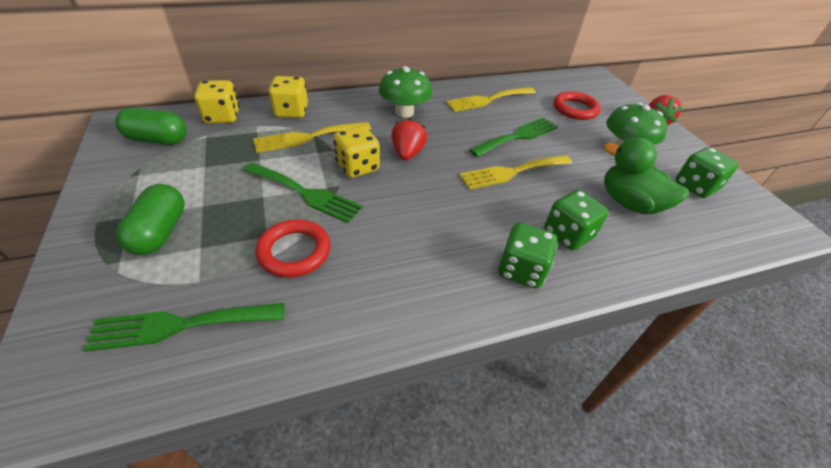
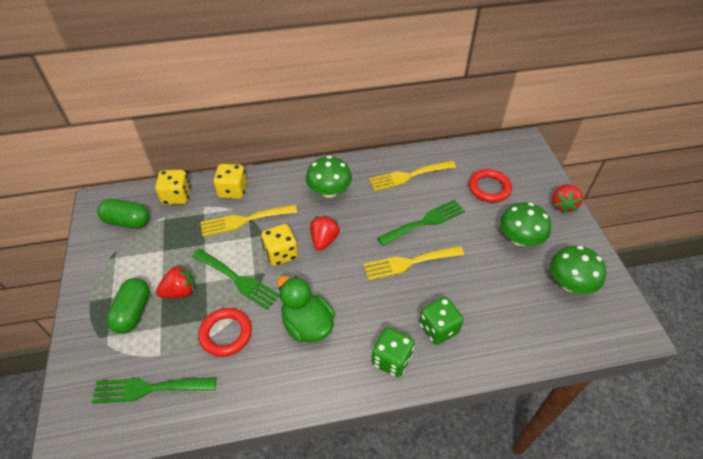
camera: 10 degrees right, 5 degrees up
green duck [604,137,689,214] -> green duck moved to [277,276,335,342]
green dice [675,147,739,198] -> green mushroom [550,246,606,294]
none -> red strawberry [156,265,194,298]

